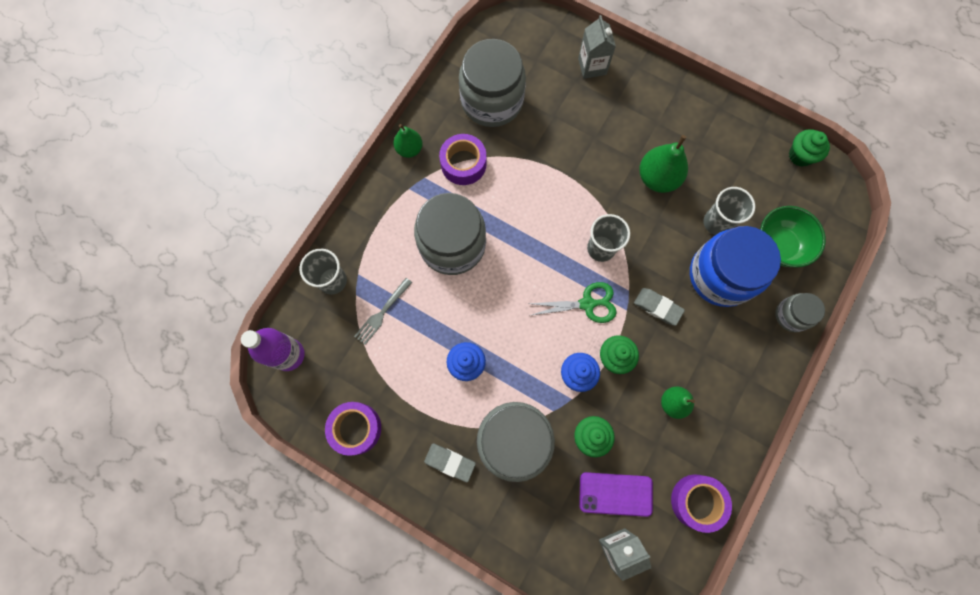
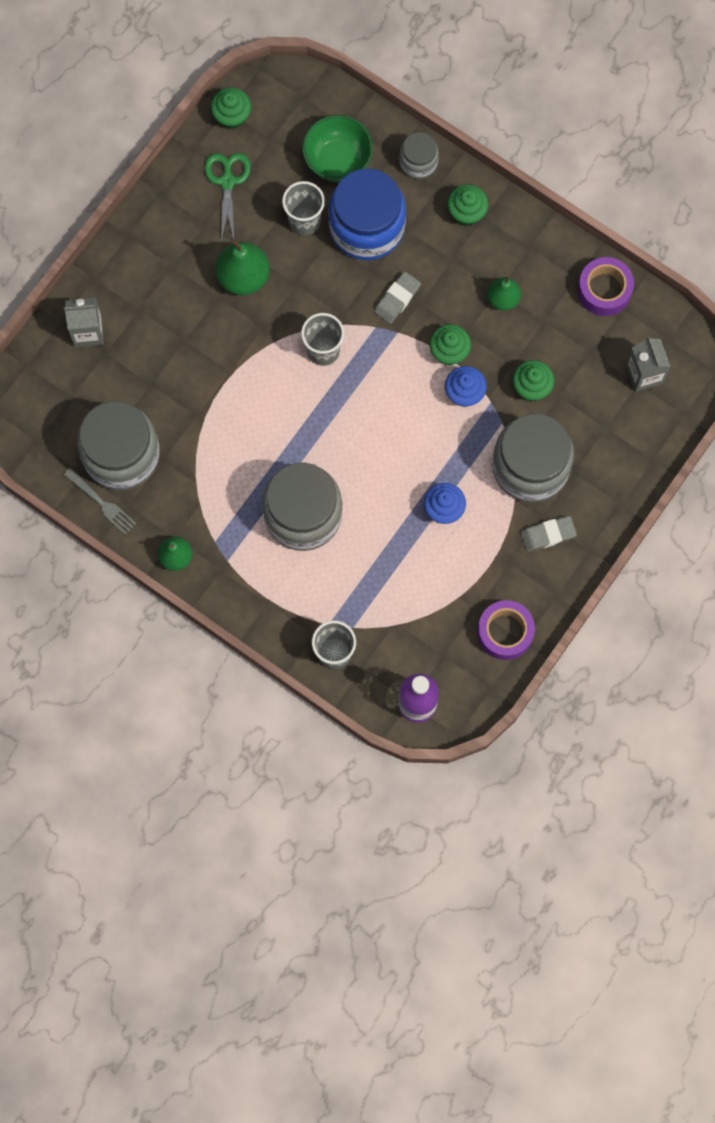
camera: 85 degrees left, 0 degrees up
grey fork [354,278,412,345] -> grey fork moved to [64,468,137,535]
grey eraser [424,443,476,482] -> grey eraser turned 45 degrees clockwise [520,516,577,552]
purple tape [439,134,487,185] -> none
green scissors [529,282,617,323] -> green scissors moved to [204,153,251,241]
purple phone [579,472,653,517] -> none
none -> green cupcake [447,184,489,226]

